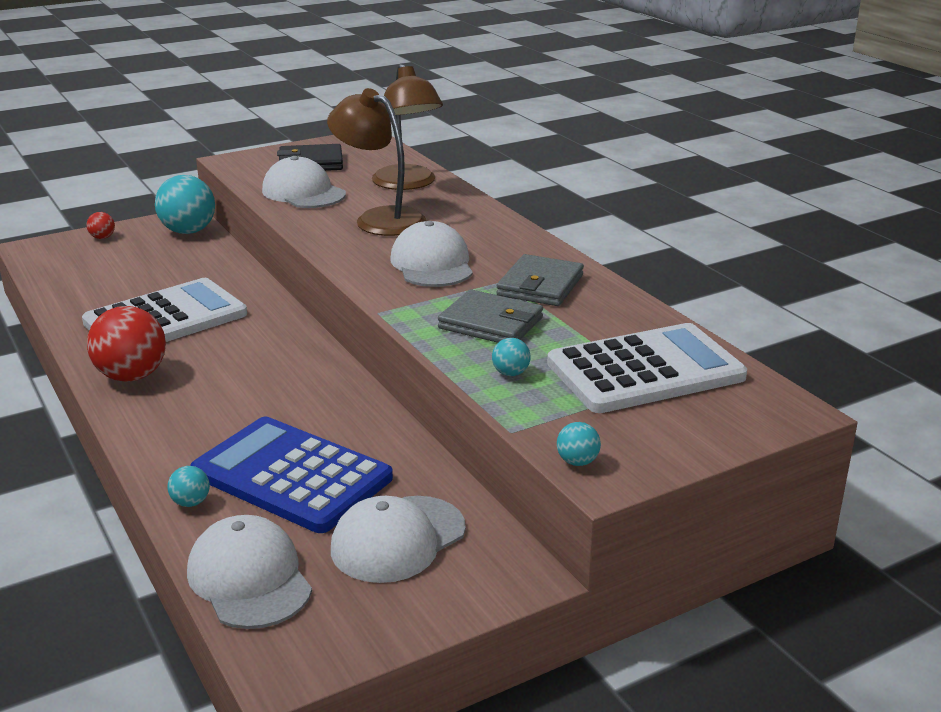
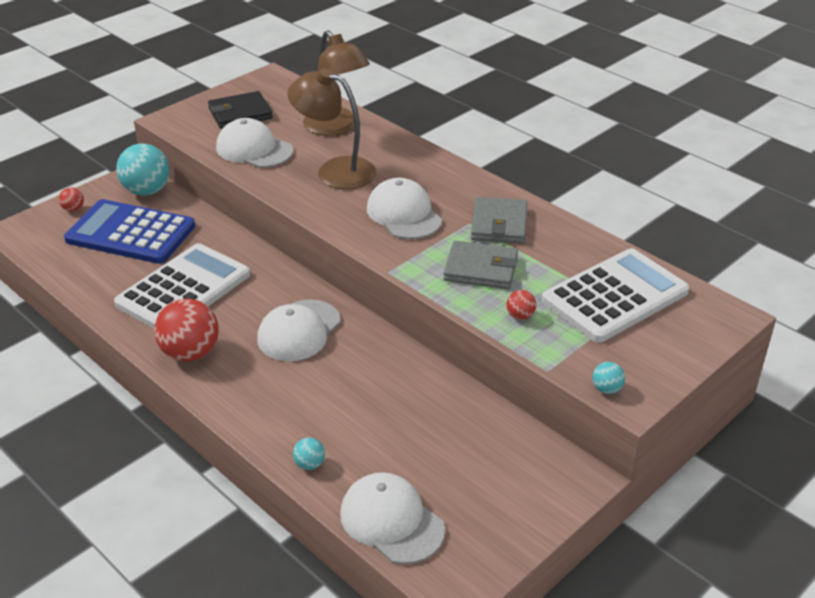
camera: 15 degrees left, 10 degrees up
blue calculator [190,417,393,533] -> blue calculator moved to [64,199,195,264]
white cap [331,496,466,583] -> white cap moved to [257,299,340,361]
turquoise ball [492,338,531,376] -> red ball [506,290,536,320]

